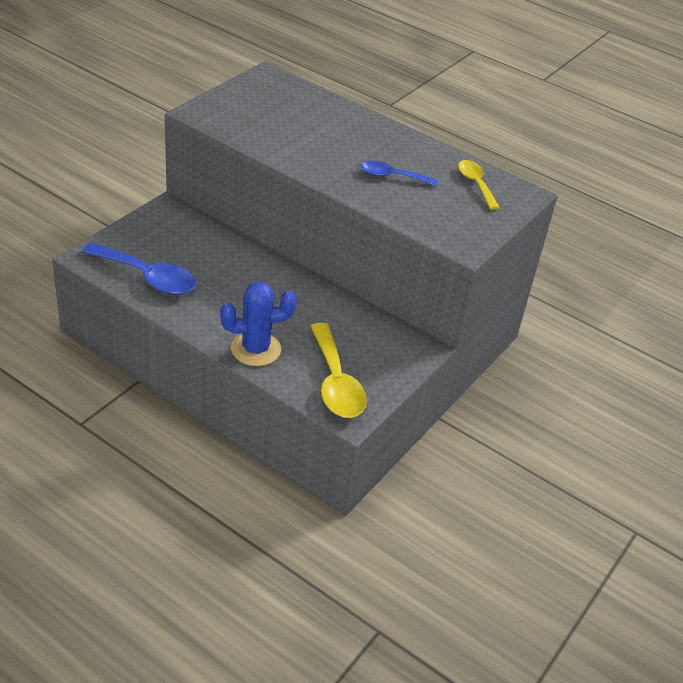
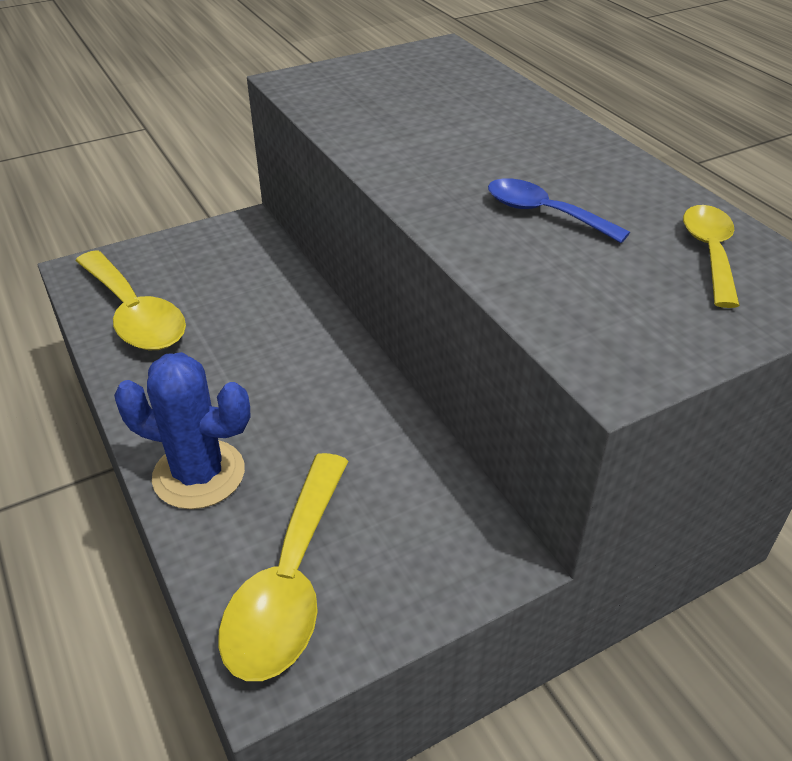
camera: 30 degrees right, 0 degrees up
blue spoon [82,243,196,294] -> yellow spoon [76,250,186,350]

